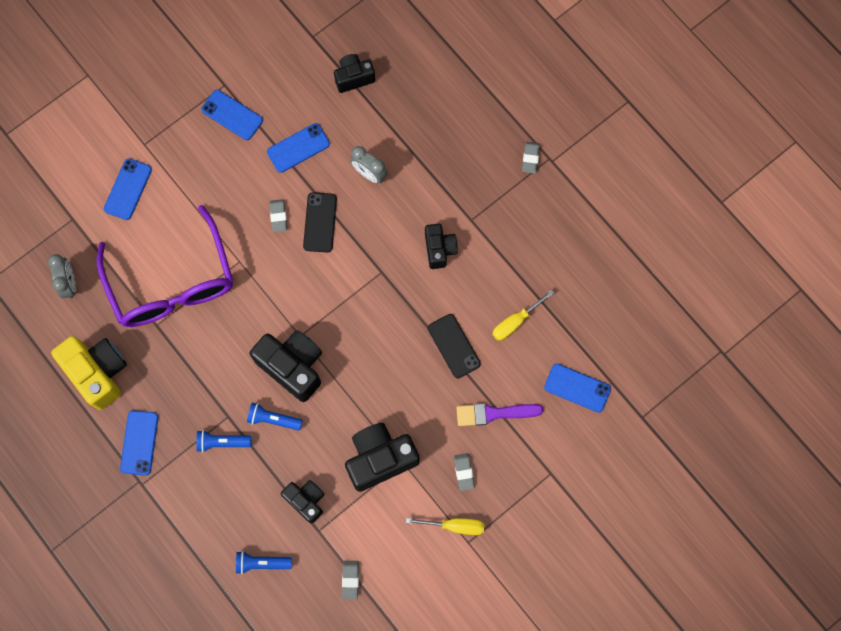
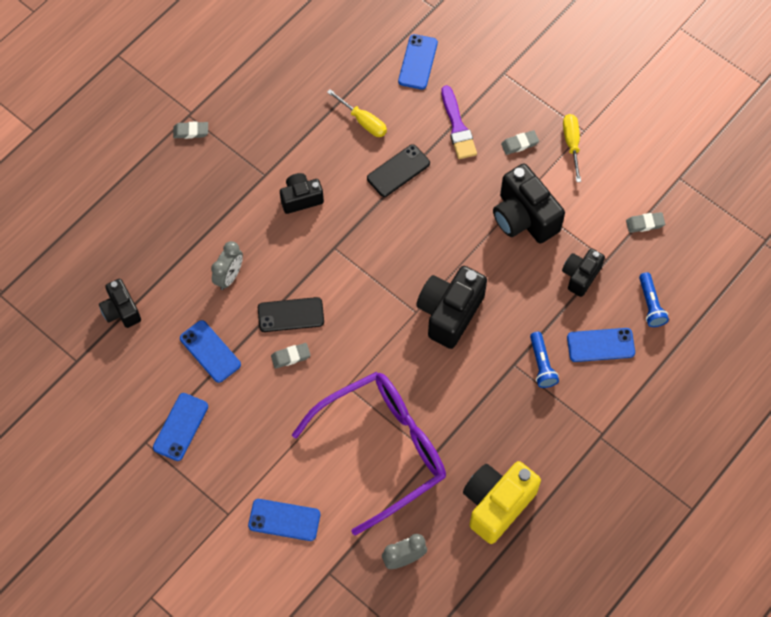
camera: 100 degrees left, 10 degrees down
blue phone [120,410,158,476] -> blue phone moved to [567,328,635,362]
blue flashlight [247,403,303,431] -> none

